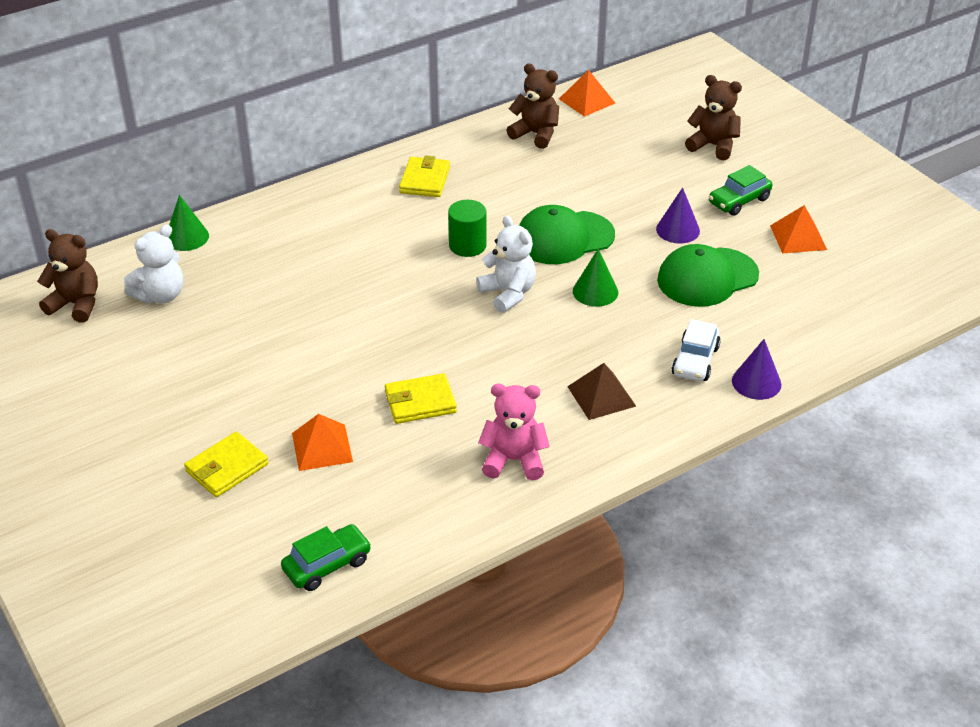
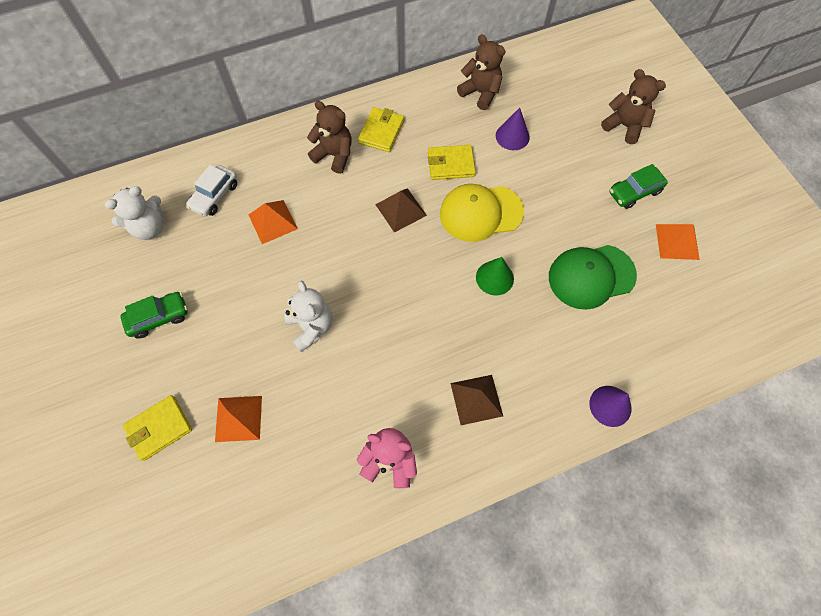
camera: 10 degrees right, 25 degrees up
brown teddy bear [37,229,98,323] -> brown teddy bear moved to [307,101,352,174]
green cone [168,195,209,251] -> none
green car [281,524,371,591] -> green car moved to [120,292,188,339]
yellow wallet [385,373,457,424] -> yellow wallet moved to [428,145,476,180]
green cylinder [448,200,487,257] -> brown pyramid [375,188,427,233]
white teddy bear [476,215,536,313] -> white teddy bear moved to [284,280,332,352]
green cap [519,205,615,264] -> yellow cap [440,184,524,242]
orange pyramid [559,70,615,117] -> orange pyramid moved to [249,200,298,244]
purple cone [656,188,700,244] -> purple cone moved to [496,108,530,150]
white car [672,319,721,381] -> white car moved to [186,165,237,217]

